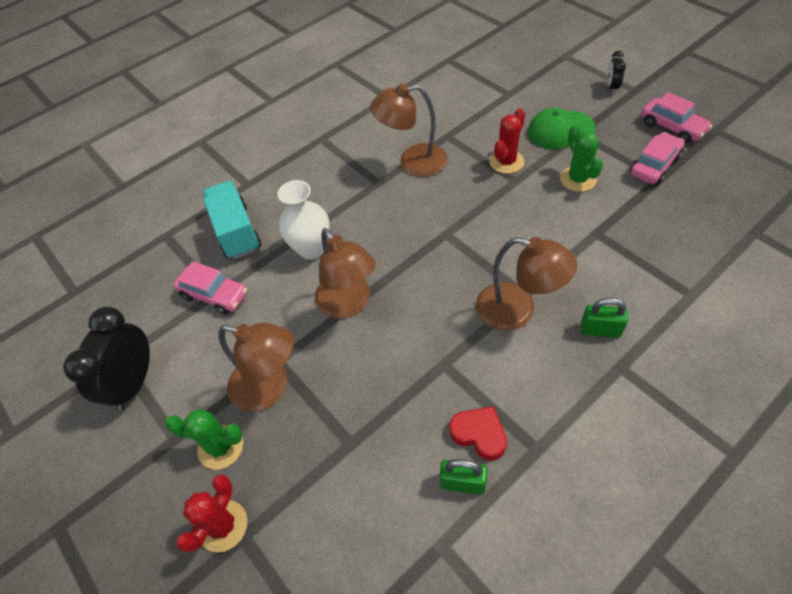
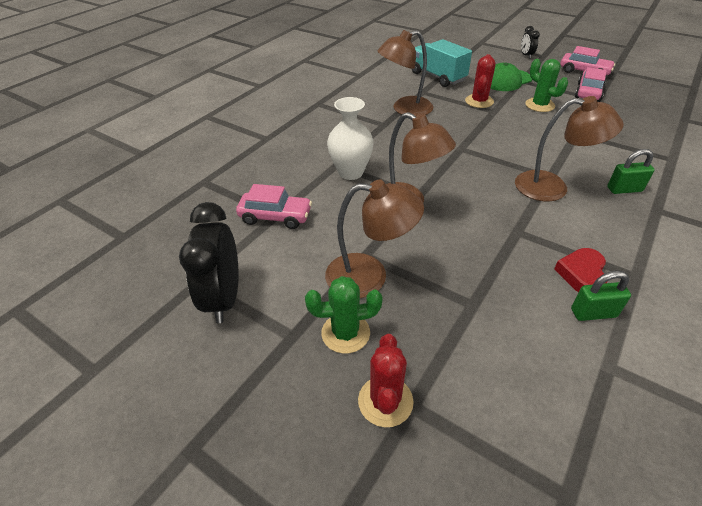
camera: 20 degrees left, 10 degrees down
turquoise truck [203,181,261,259] -> turquoise truck moved to [412,39,472,87]
red heart [449,406,507,461] -> red heart turned 90 degrees counterclockwise [554,248,607,292]

